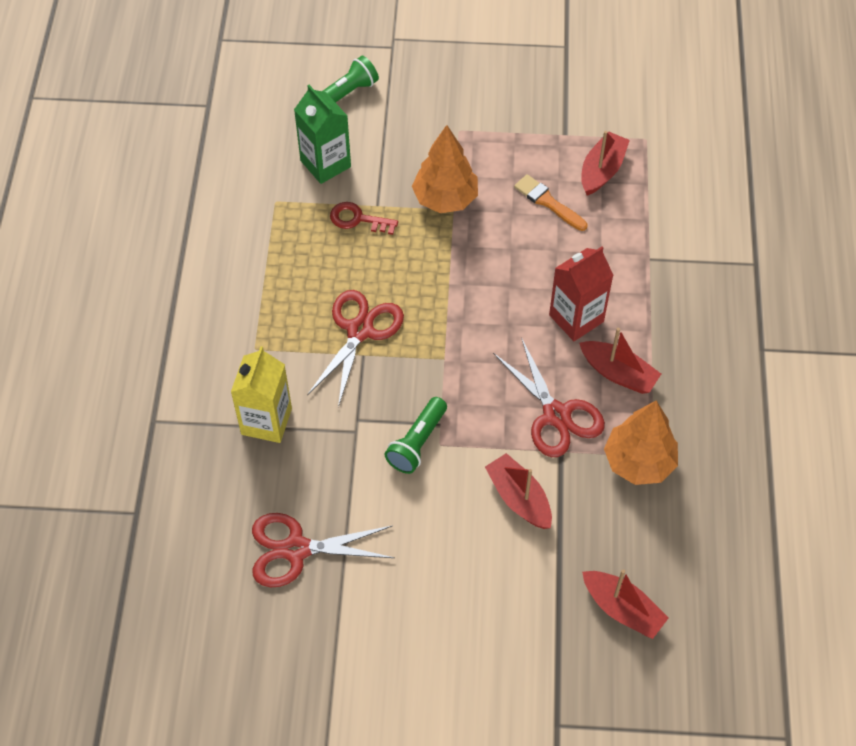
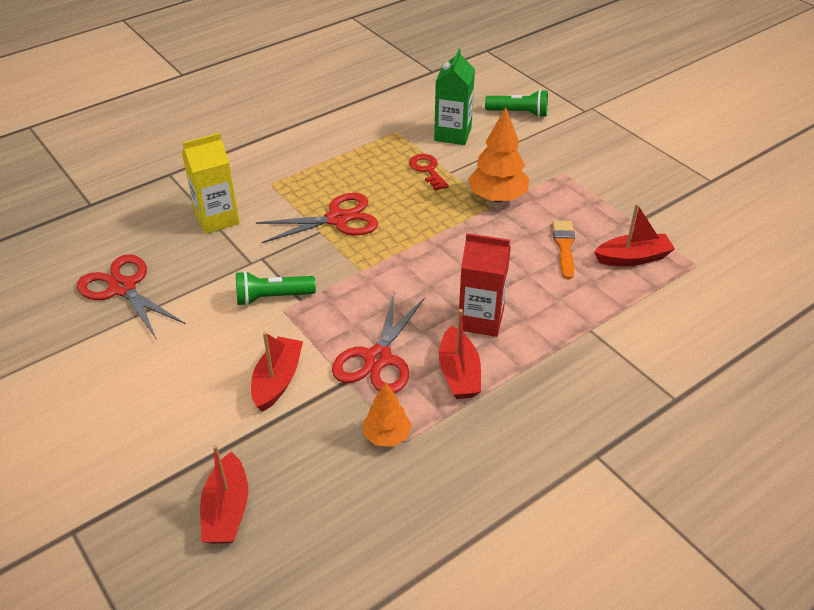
camera: 50 degrees right, 15 degrees down
orange tree [604,401,678,485] -> orange tree [363,382,412,447], size x0.61

